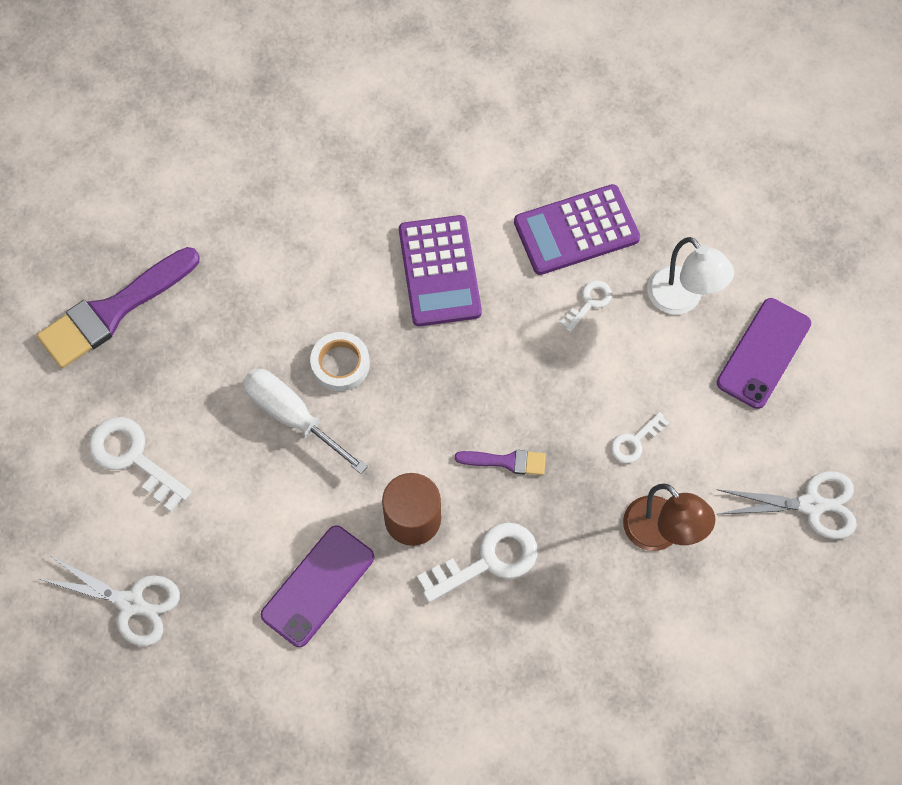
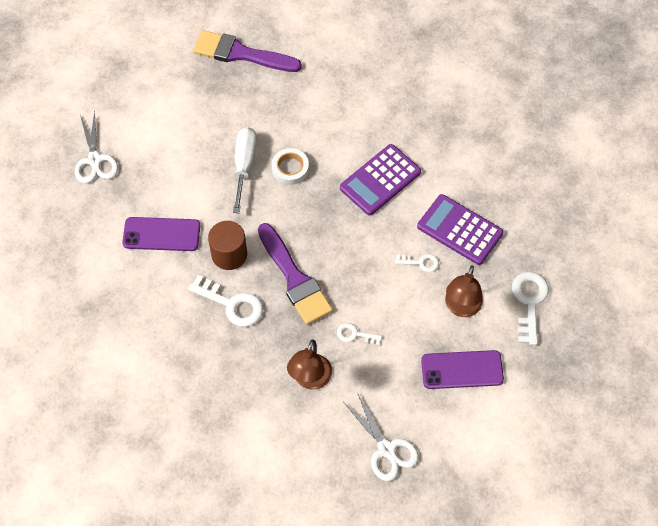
camera: 55 degrees right, 5 degrees down
white key [88,417,192,512] -> white key moved to [512,272,549,345]
purple brush [455,450,546,475] -> purple brush [258,223,333,325], size x2.05
white lamp [647,237,734,314] -> brown lamp [445,265,483,317]

